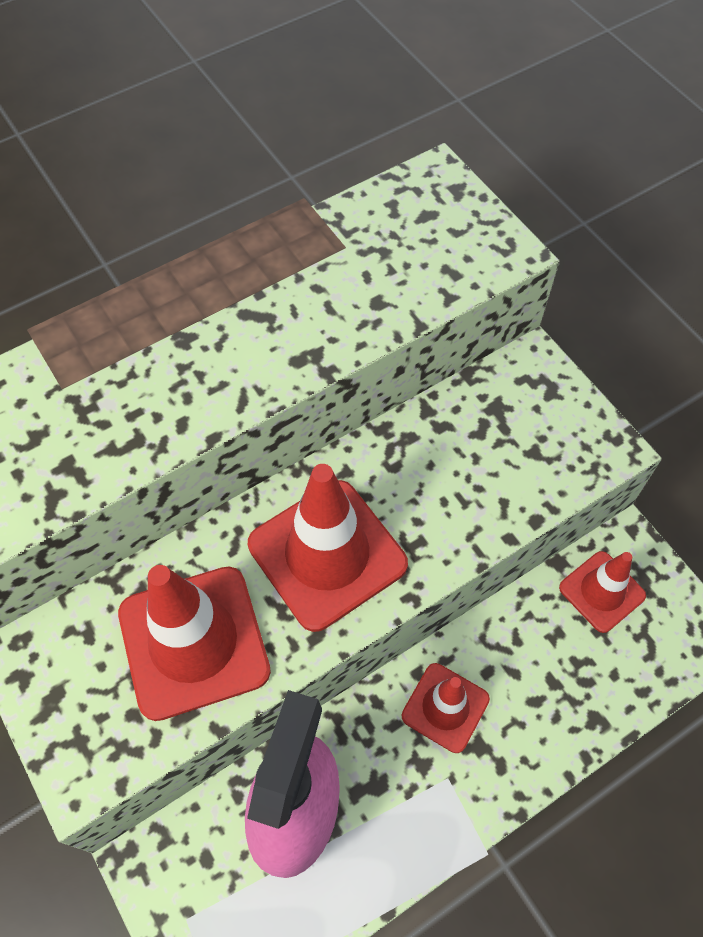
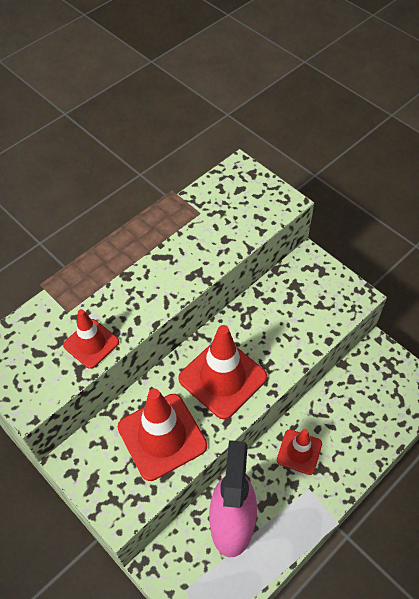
camera: 10 degrees left, 5 degrees down
red traffic cone [559,551,646,633] -> red traffic cone moved to [63,309,119,369]

